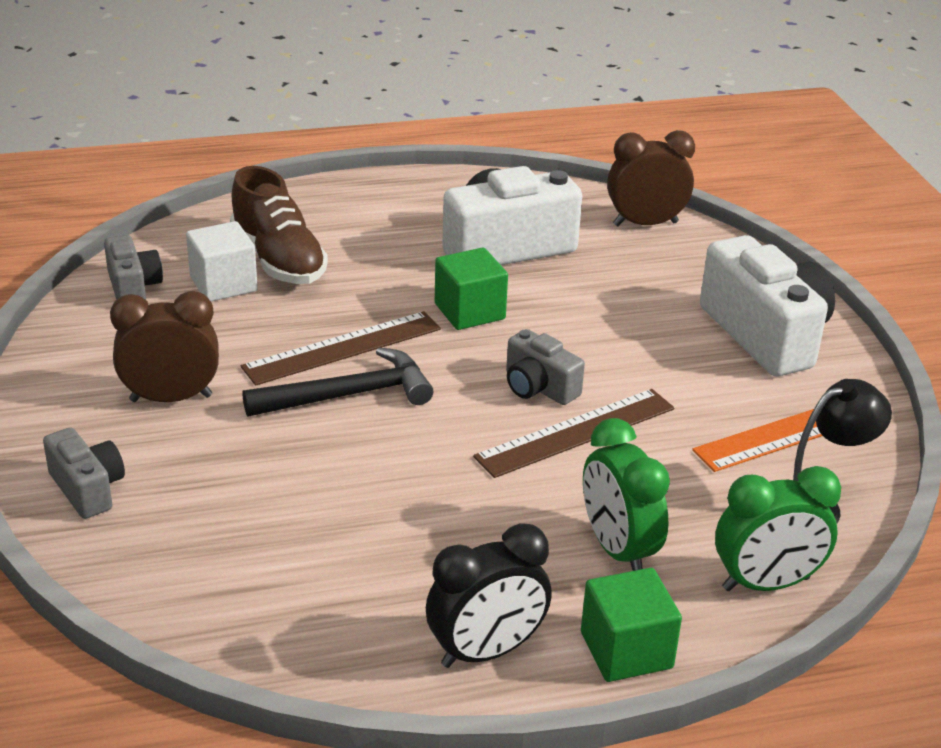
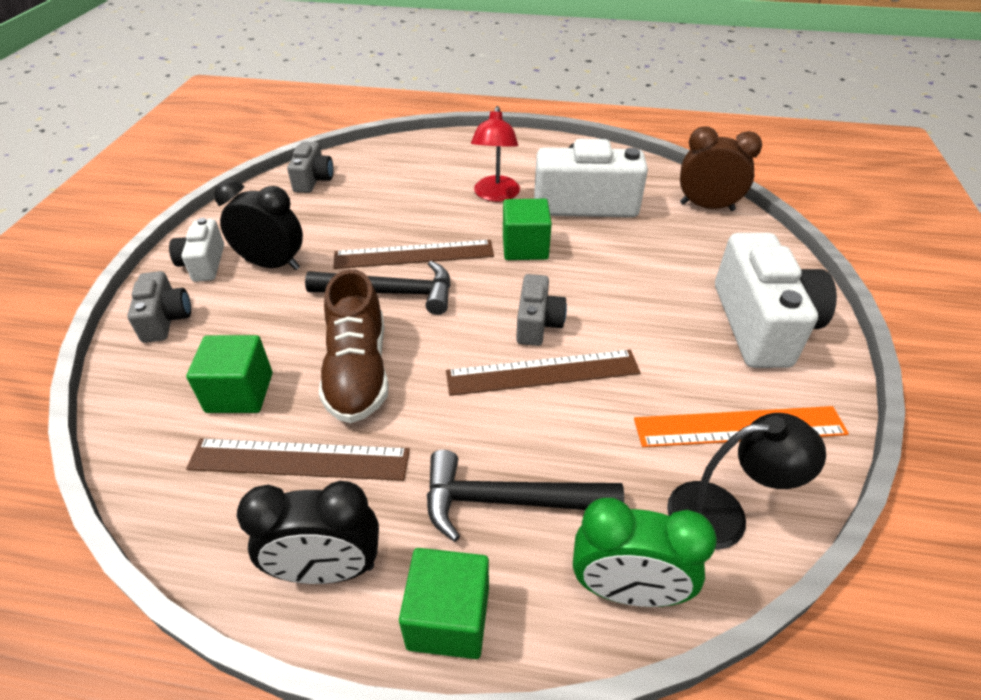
camera: 25 degrees right, 10 degrees up
brown clock [110,291,219,402] -> black clock [214,180,303,270]
white cube [186,221,258,301] -> none
brown shoe [230,166,328,284] -> brown shoe moved to [319,269,388,423]
grey camera [506,329,585,405] -> grey camera turned 150 degrees counterclockwise [516,274,567,346]
green clock [583,418,670,571] -> black hammer [427,450,624,542]
none -> white camera [169,218,224,282]
none -> green cube [186,335,273,413]
none -> brown ruler [186,438,410,481]
none -> red lamp [471,106,520,202]

